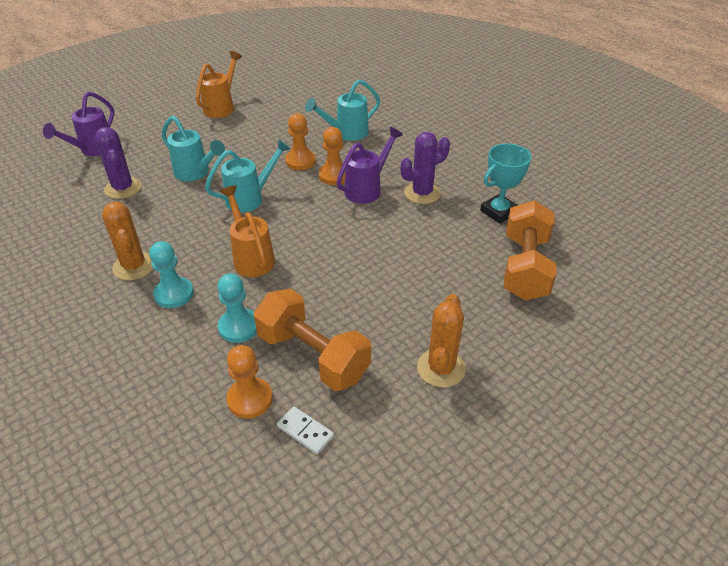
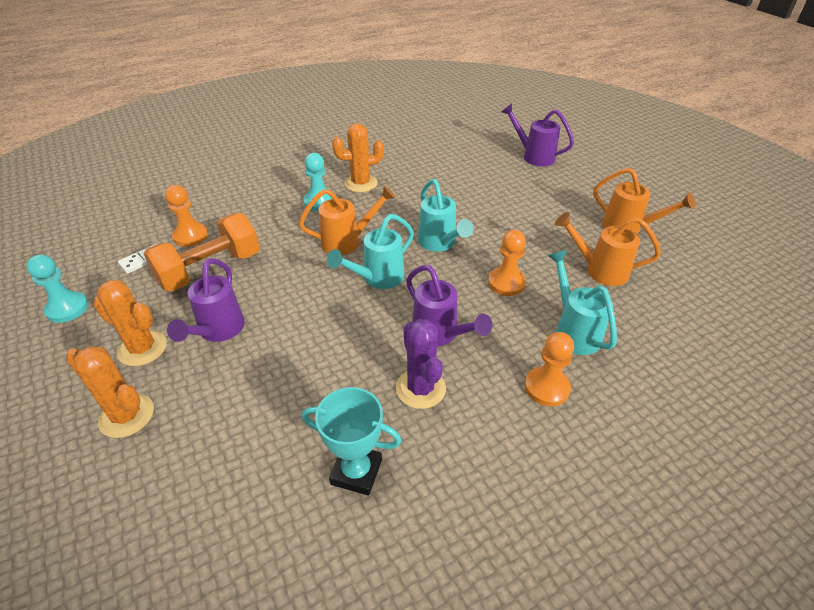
camera: 100 degrees right, 0 degrees up
purple cactus [95,127,142,199] -> none
turquoise watering can [162,116,225,181] -> turquoise watering can moved to [327,214,414,289]
turquoise pawn [217,274,257,343] -> turquoise pawn moved to [26,254,89,323]
orange pawn [319,127,345,185] -> orange pawn moved to [525,332,574,406]
turquoise trophy [480,143,531,224] -> turquoise trophy turned 45 degrees counterclockwise [302,387,402,495]
orange dumbbell [504,200,557,301] -> none
none -> orange cactus [66,346,154,438]
none -> purple watering can [167,258,245,342]
none -> orange watering can [555,212,661,286]

